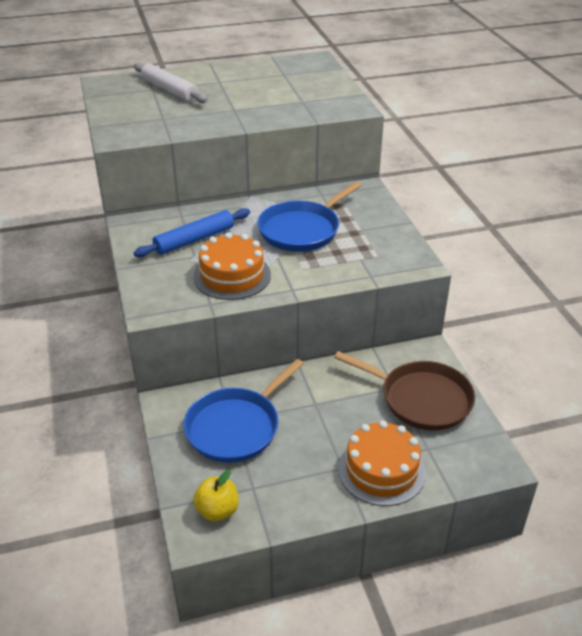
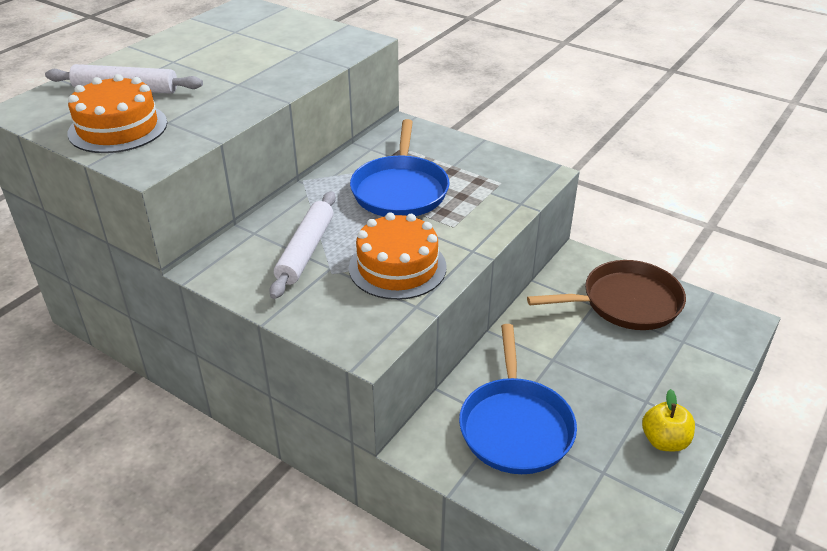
camera: 40 degrees left, 0 degrees up
blue rolling pin [134,208,250,257] -> white rolling pin [269,191,336,299]
yellow apple [193,470,239,522] -> yellow apple moved to [642,389,695,451]
orange cake [338,420,426,506] -> orange cake moved to [68,74,167,153]

